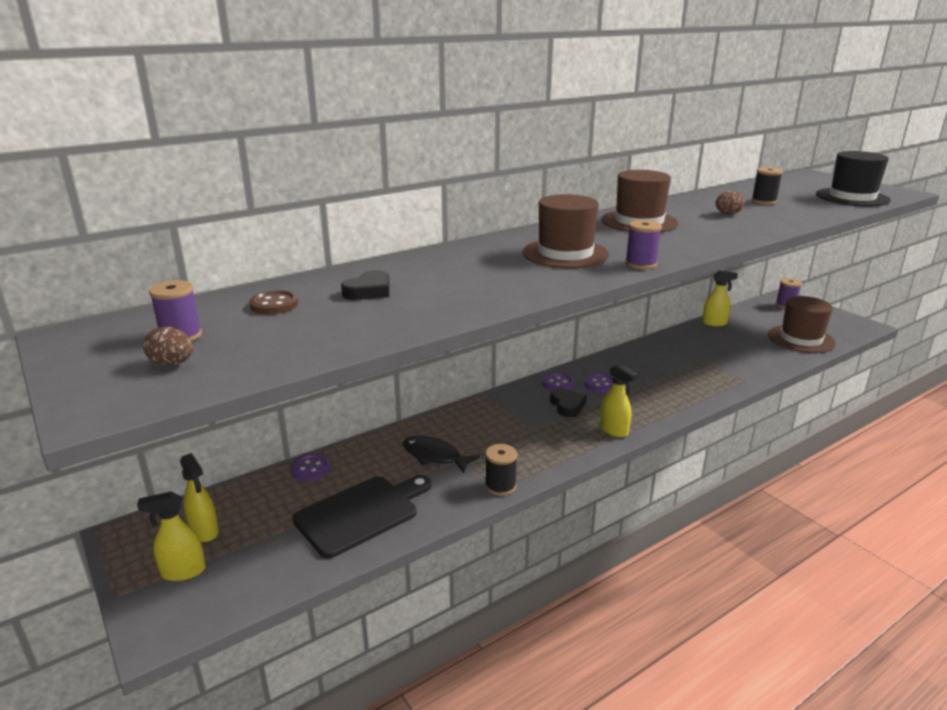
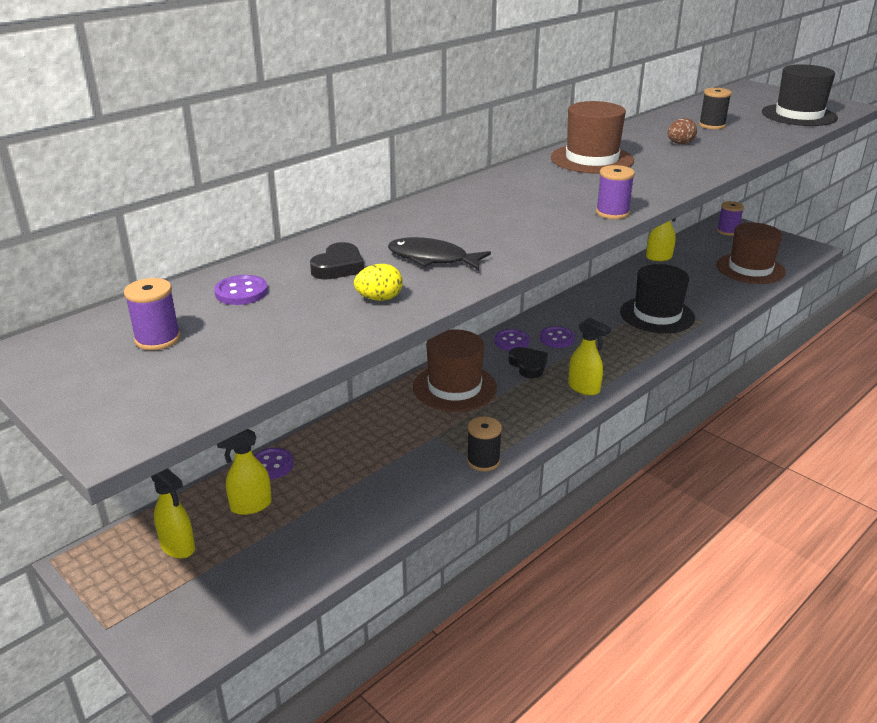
camera: 10 degrees left, 5 degrees up
yellow spray bottle [137,491,206,581] -> yellow spray bottle moved to [217,429,272,515]
brown egg [143,327,193,366] -> none
brown button [249,290,298,314] -> purple button [214,275,268,305]
black cutting board [292,475,432,558] -> none
black fish [403,436,480,473] -> black fish moved to [388,237,491,270]
brown hat [522,194,609,269] -> brown hat moved to [413,329,497,412]
none -> yellow egg [354,264,403,301]
none -> black hat [620,264,695,333]

